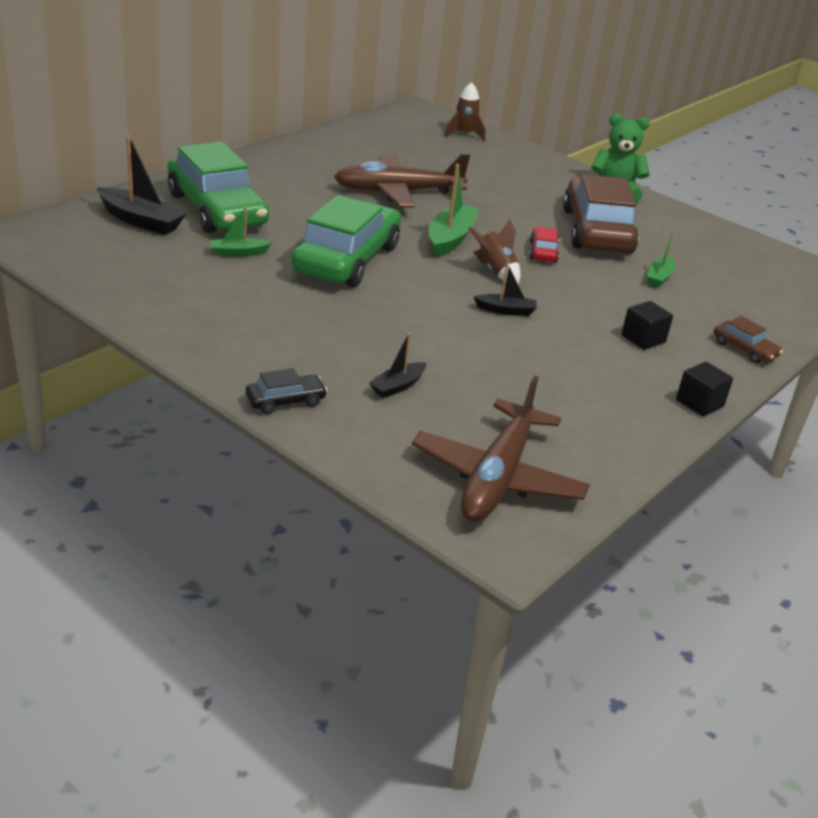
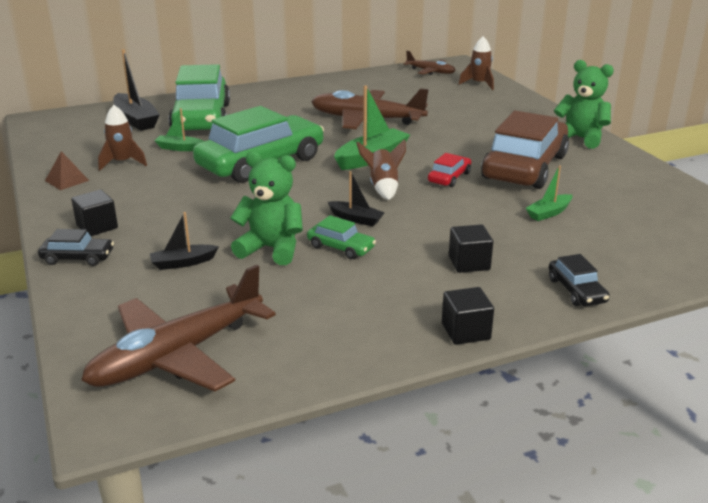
camera: 30 degrees right, 5 degrees down
brown car [714,316,783,363] -> black car [549,254,610,306]
none -> brown pyramid [45,151,89,190]
none -> black cube [71,190,118,236]
none -> brown rocket [98,105,147,171]
none -> green teddy bear [230,151,303,265]
none -> green car [307,215,376,259]
none -> brown plane [403,51,456,75]

